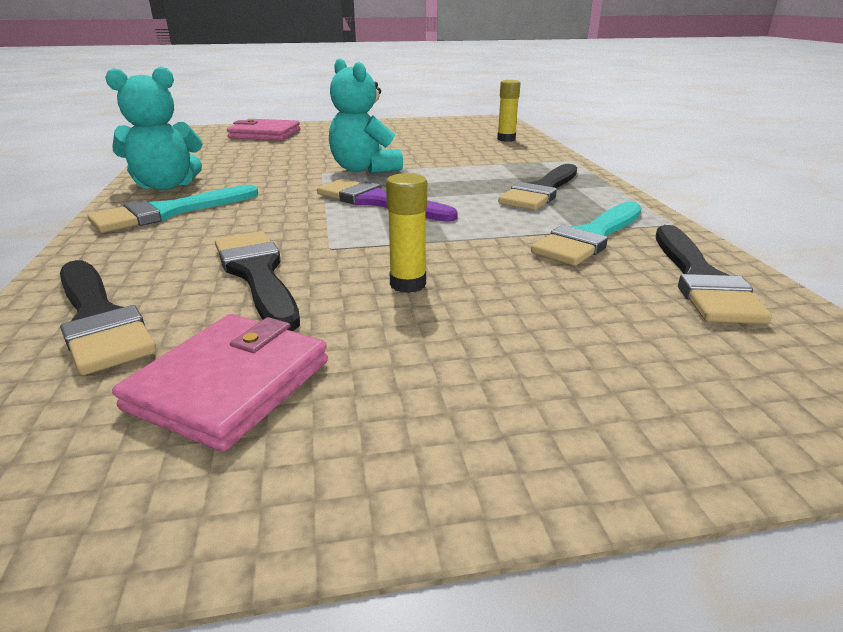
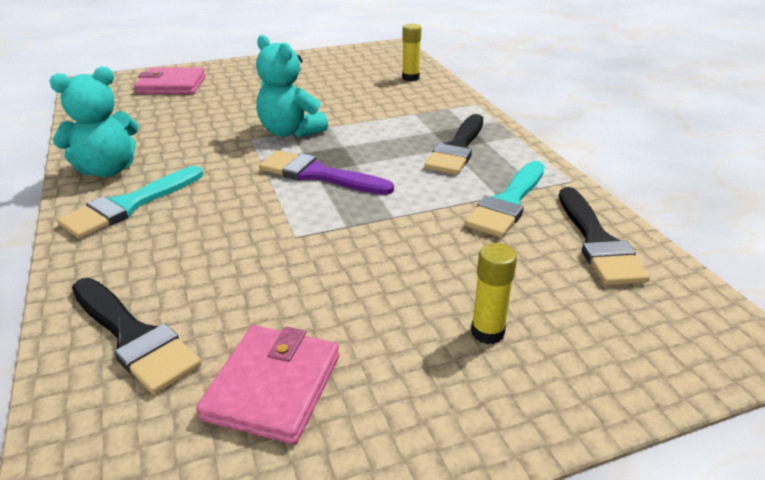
camera: 10 degrees left, 5 degrees up
black brush [215,231,300,331] -> none
yellow glue stick [386,173,427,293] -> yellow glue stick moved to [471,243,517,344]

